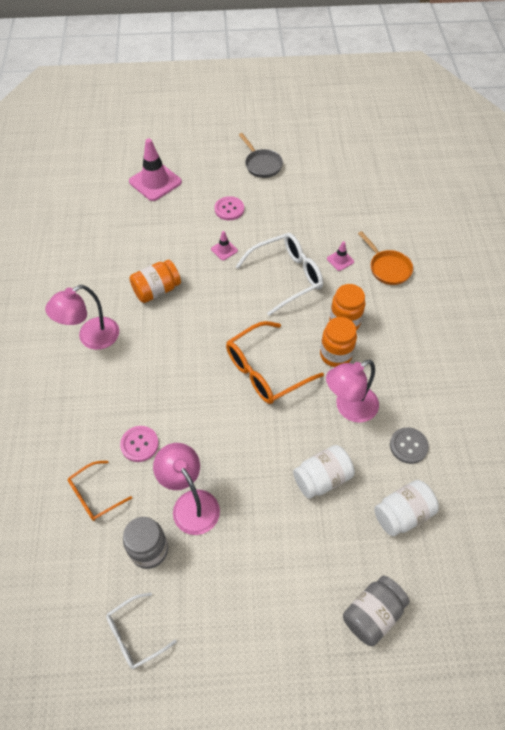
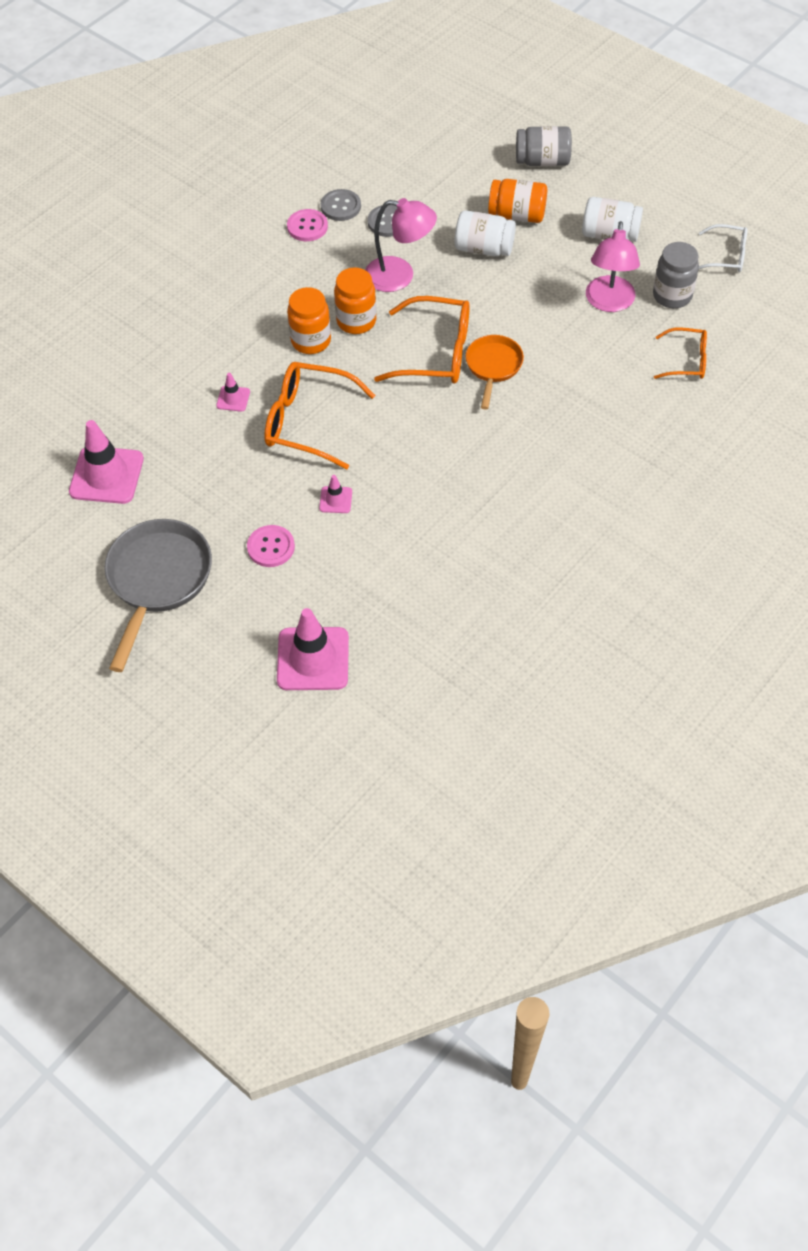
camera: 135 degrees left, 0 degrees up
pink lamp [45,285,119,350] -> none
pink button [120,426,159,462] -> pink button moved to [287,209,328,241]
orange jar [129,260,181,303] -> orange jar moved to [488,179,547,223]
white glasses [236,233,323,316] -> orange glasses [264,362,375,469]
grey pan [239,133,283,178] -> grey pan [104,519,212,672], size x1.68
orange pan [358,231,413,285] -> orange pan moved to [466,335,524,410]
white jar [374,480,439,536] -> white jar moved to [582,197,643,242]
none -> pink traffic cone [69,420,144,504]
none -> grey button [321,189,361,221]

